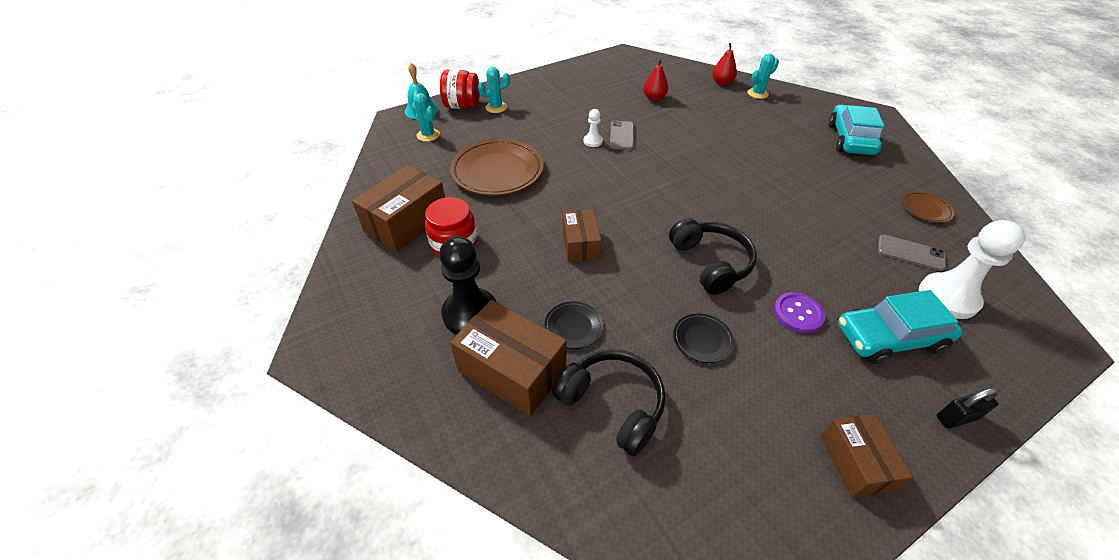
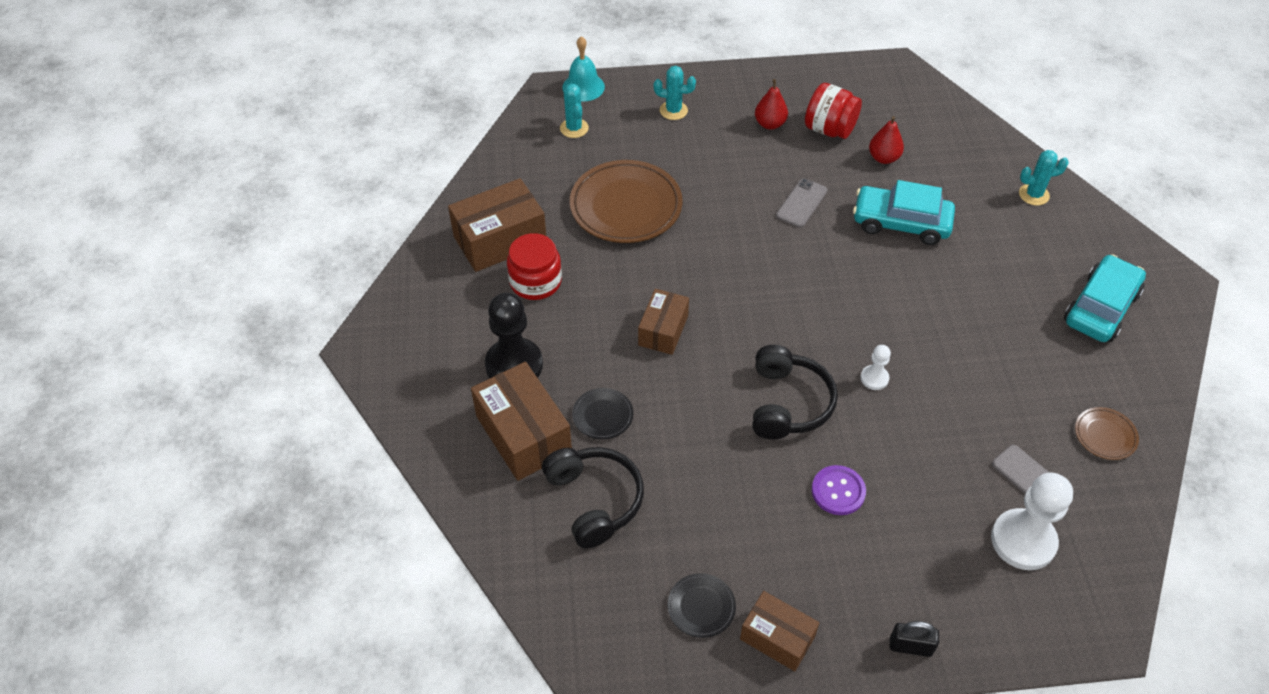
camera: 25 degrees right, 5 degrees up
red jar [440,70,480,109] -> red jar moved to [805,83,862,139]
white pawn [583,109,603,147] -> white pawn moved to [861,345,891,390]
black plate [673,313,734,363] -> black plate moved to [668,573,736,638]
red pear [712,43,737,85] -> red pear moved to [755,79,788,130]
brown box [821,414,913,498] -> brown box turned 75 degrees counterclockwise [740,591,819,671]
turquoise car [838,290,962,364] -> turquoise car moved to [853,180,955,245]

